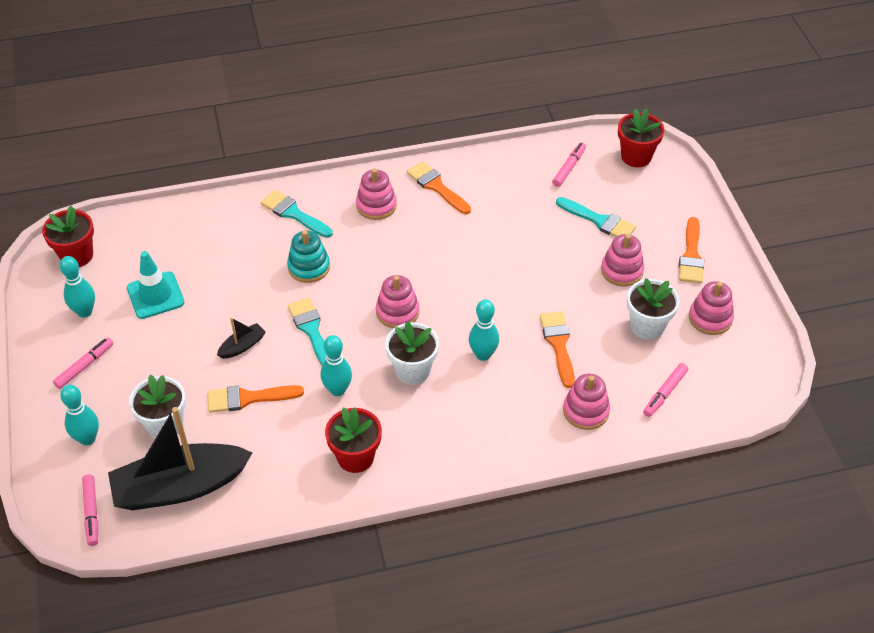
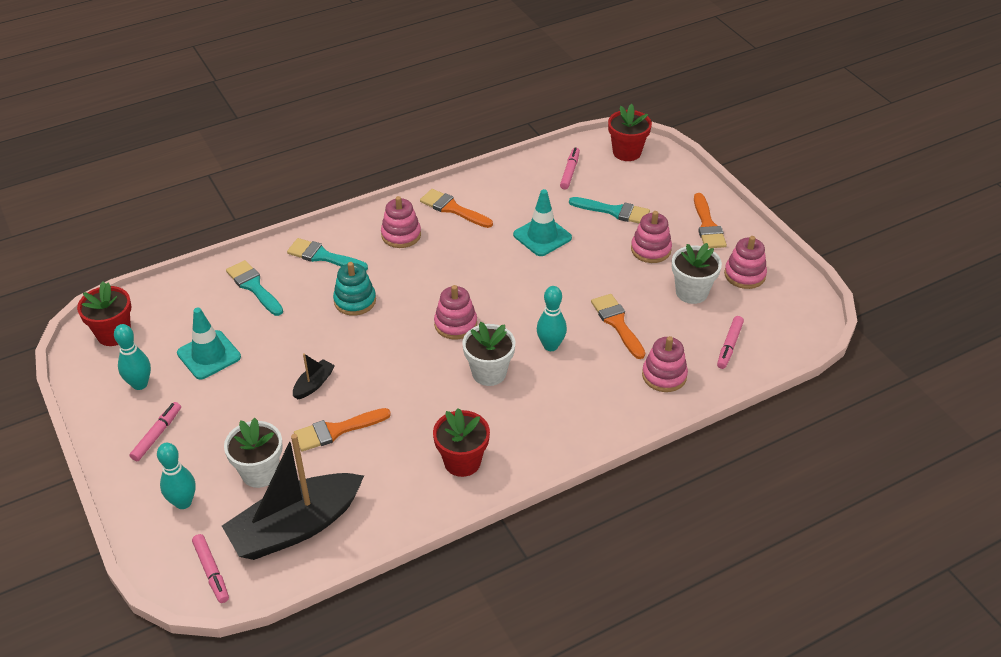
camera: 15 degrees left, 5 degrees down
turquoise brush [288,298,327,366] -> turquoise brush moved to [226,260,283,316]
turquoise bowling pin [320,335,352,396] -> none
none -> turquoise traffic cone [513,189,572,256]

